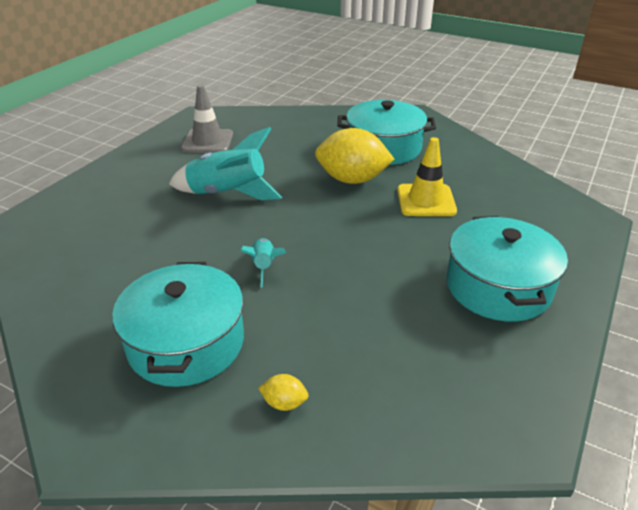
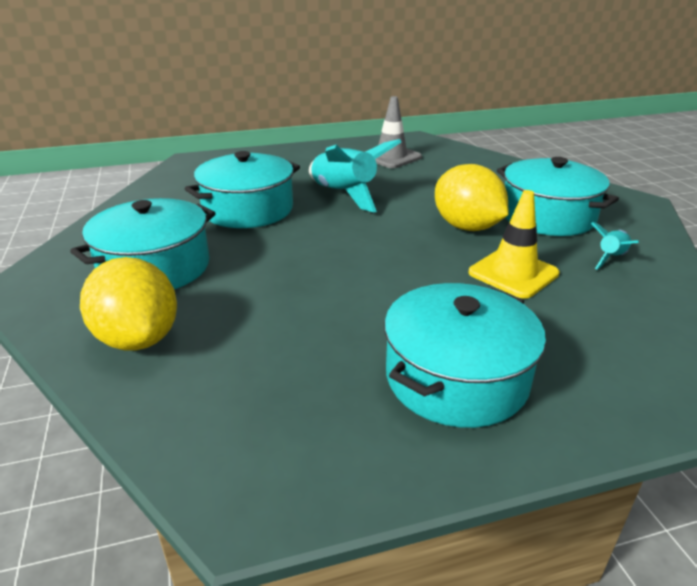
camera: 45 degrees right, 5 degrees down
turquoise rocket [240,238,286,287] -> turquoise rocket moved to [591,222,639,270]
yellow lemon [258,374,308,411] -> yellow lemon [80,257,177,351], size x2.43
none -> turquoise pot [185,151,300,228]

